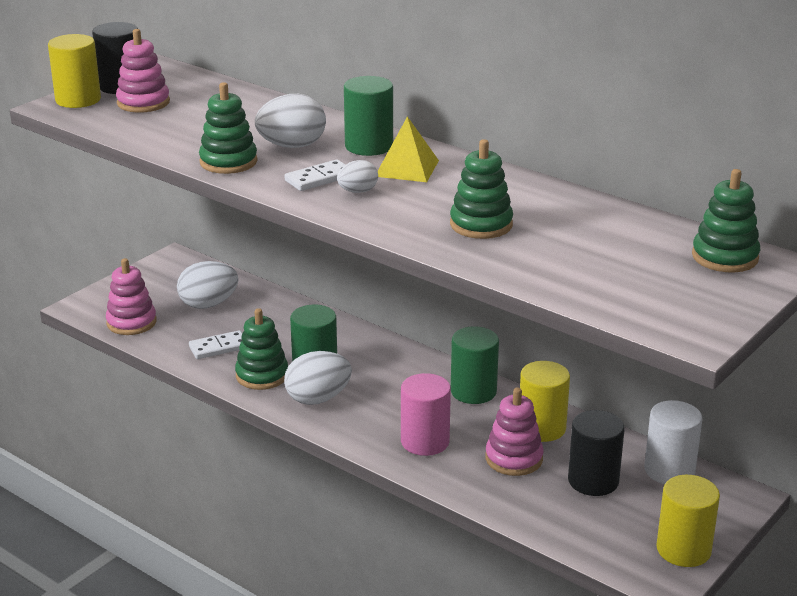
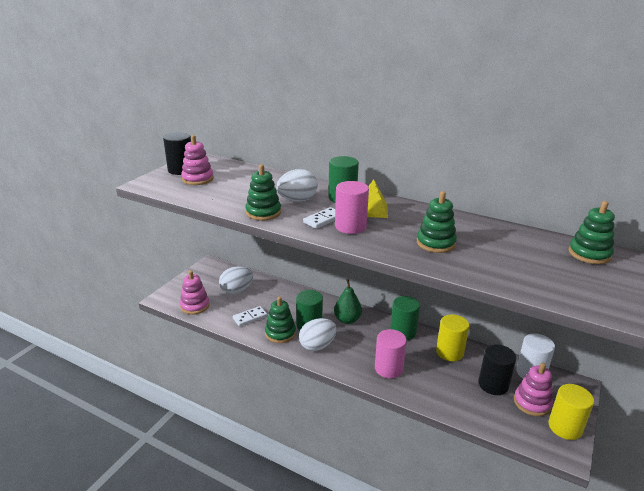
camera: 10 degrees left, 0 degrees up
yellow cylinder [48,34,101,108] -> none
white egg [337,160,378,193] -> pink cylinder [335,181,369,234]
pink stacking toy [485,387,544,476] -> pink stacking toy moved to [514,363,553,416]
none -> green pear [334,280,362,324]

